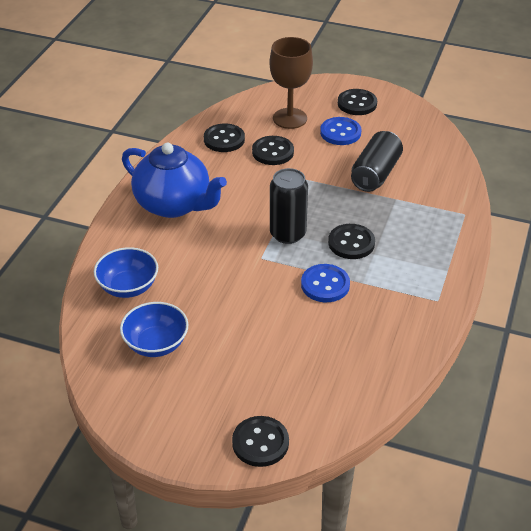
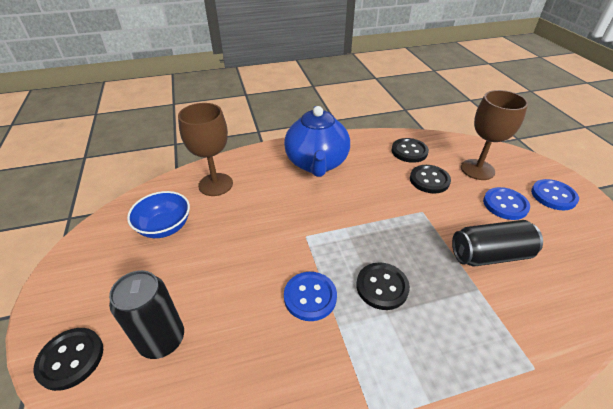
camera: 55 degrees right, 0 degrees up
blue bowl [94,247,158,298] -> brown goblet [178,103,233,196]
black can [270,168,308,244] -> black can moved to [109,270,184,359]
black button [338,89,377,115] -> blue button [531,179,579,210]

